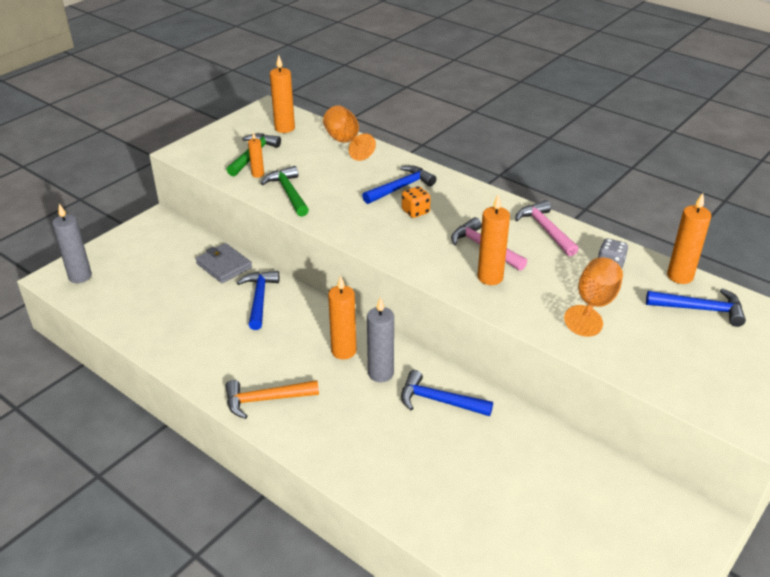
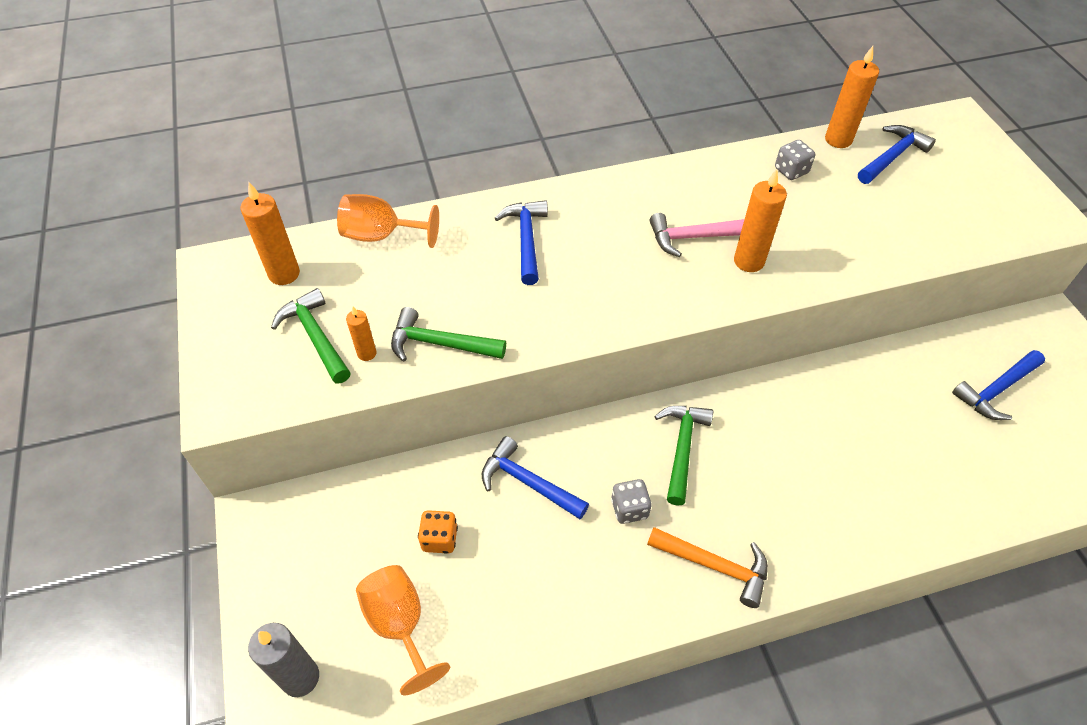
camera: 55 degrees left, 15 degrees up
grey wallet [196,243,252,283] -> none
orange hammer [225,380,319,419] -> orange hammer turned 90 degrees counterclockwise [647,527,768,608]
orange candle [328,275,357,359] -> green hammer [654,406,713,506]
grey candle [367,297,394,382] -> none
blue hammer [401,370,493,416] -> blue hammer moved to [952,350,1045,420]
orange dice [402,186,431,218] -> orange dice moved to [418,510,458,554]
pink hammer [515,200,579,256] -> none
orange goblet [564,257,623,337] -> orange goblet moved to [356,565,450,695]
none -> grey dice [611,479,651,524]

